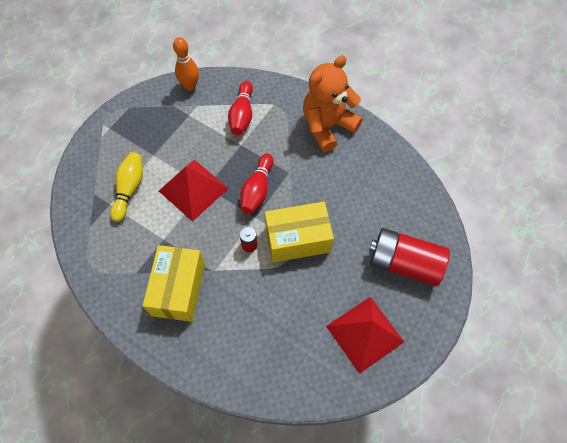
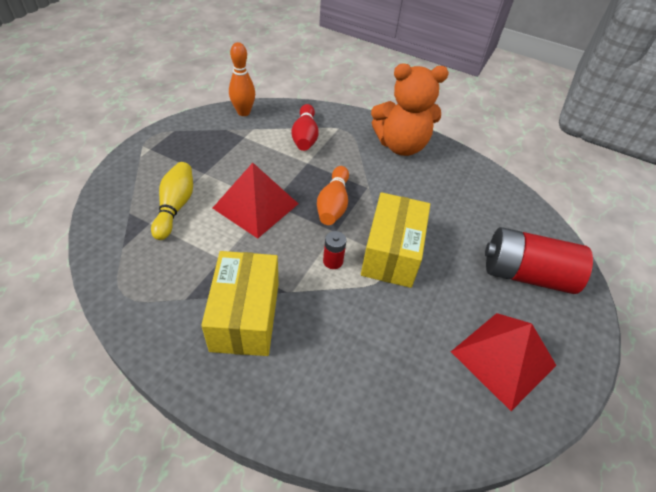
camera: 10 degrees left, 15 degrees down
red bowling pin [240,153,273,214] -> orange bowling pin [317,166,349,225]
yellow box [265,202,334,262] -> yellow box turned 60 degrees counterclockwise [361,192,430,288]
orange teddy bear [303,55,363,152] -> orange teddy bear turned 135 degrees counterclockwise [371,64,449,156]

